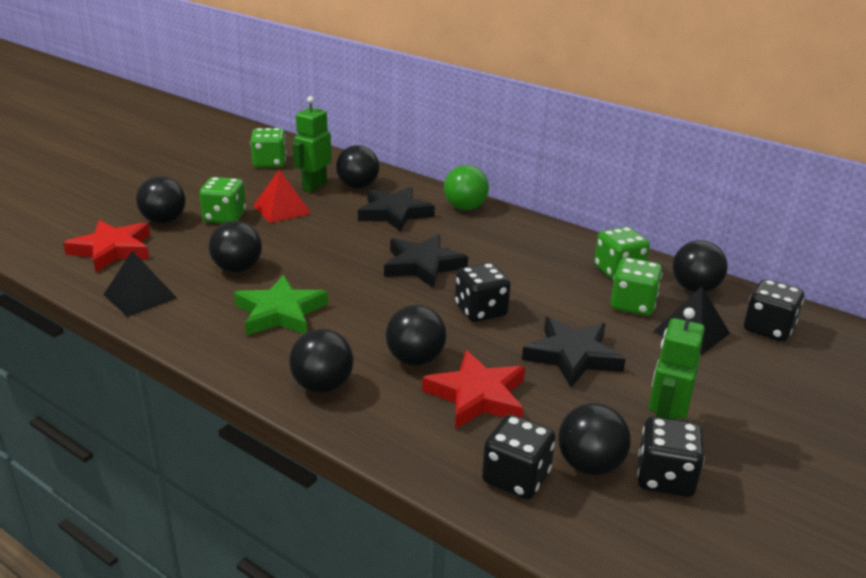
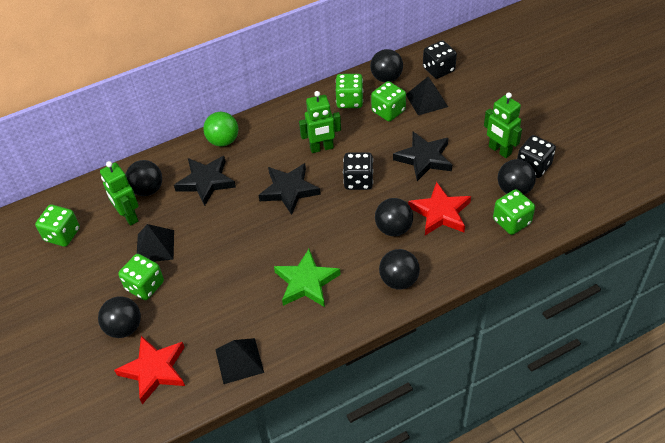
camera: 60 degrees left, 20 degrees up
black ball [209,221,262,273] -> none
red pyramid [253,169,312,223] -> black pyramid [137,224,174,262]
black dice [482,414,555,500] -> green dice [493,189,535,235]
none -> green robot [299,91,341,153]

